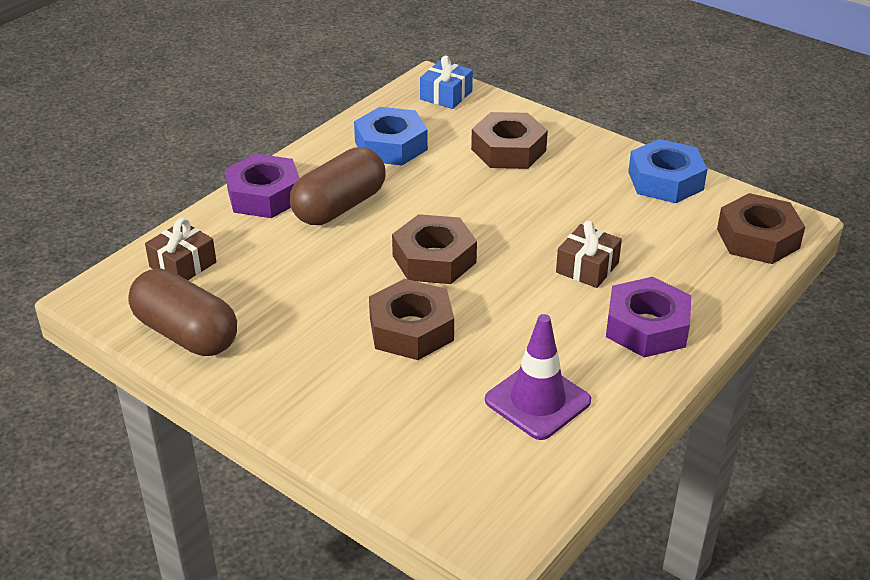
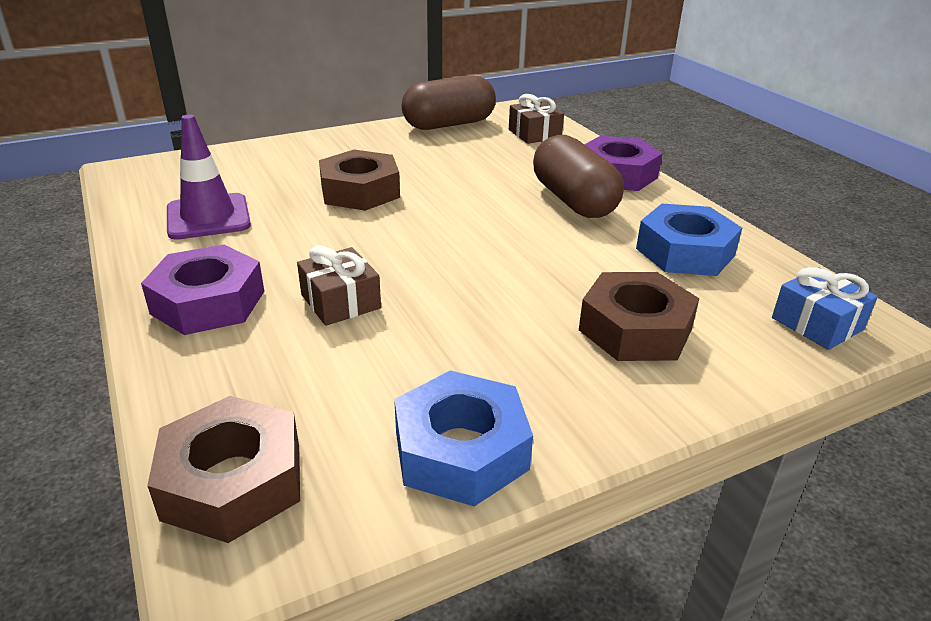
camera: 115 degrees right, 5 degrees down
brown nut [392,214,477,284] -> none

